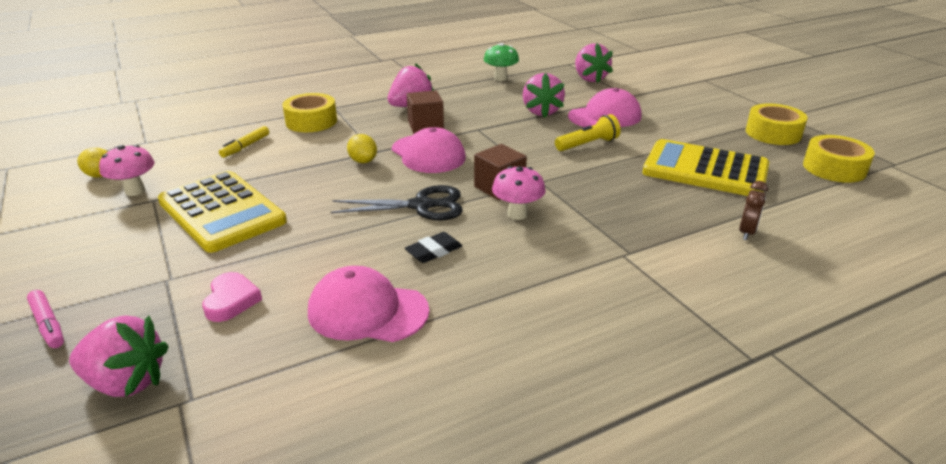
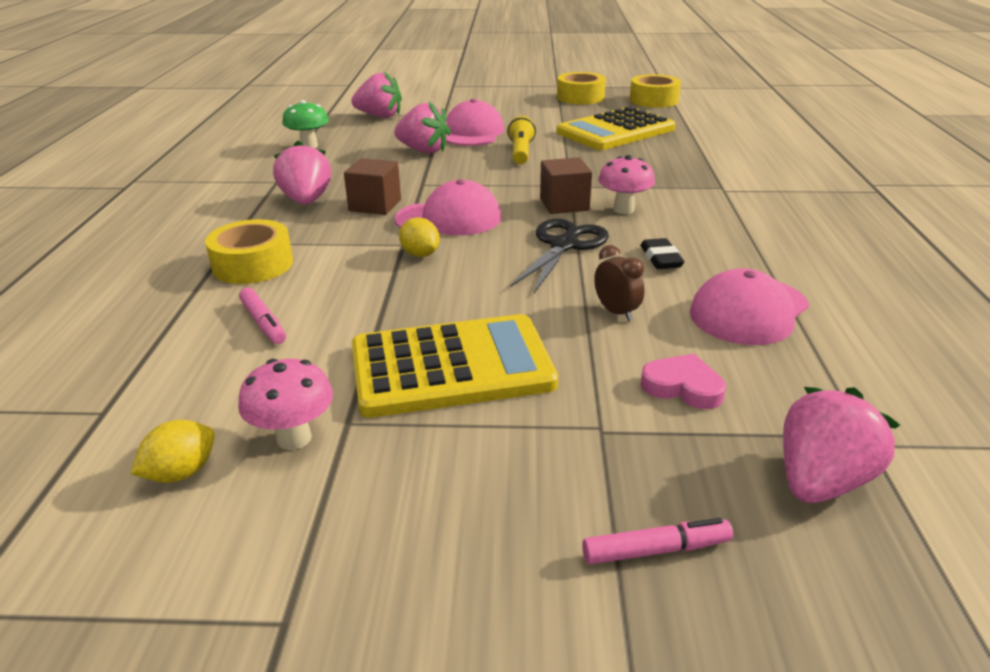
camera: 60 degrees left, 0 degrees up
yellow marker [219,126,269,158] -> pink marker [239,288,286,344]
yellow lemon [347,134,377,163] -> yellow lemon turned 60 degrees clockwise [399,217,440,257]
brown clock [739,181,768,240] -> brown clock moved to [594,245,645,321]

